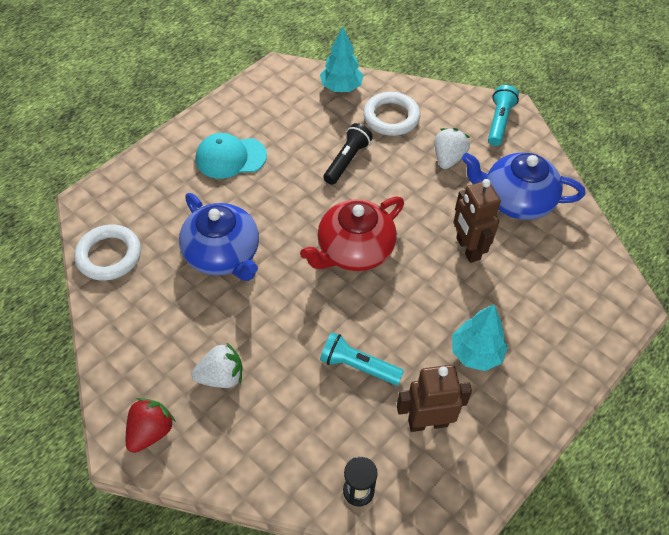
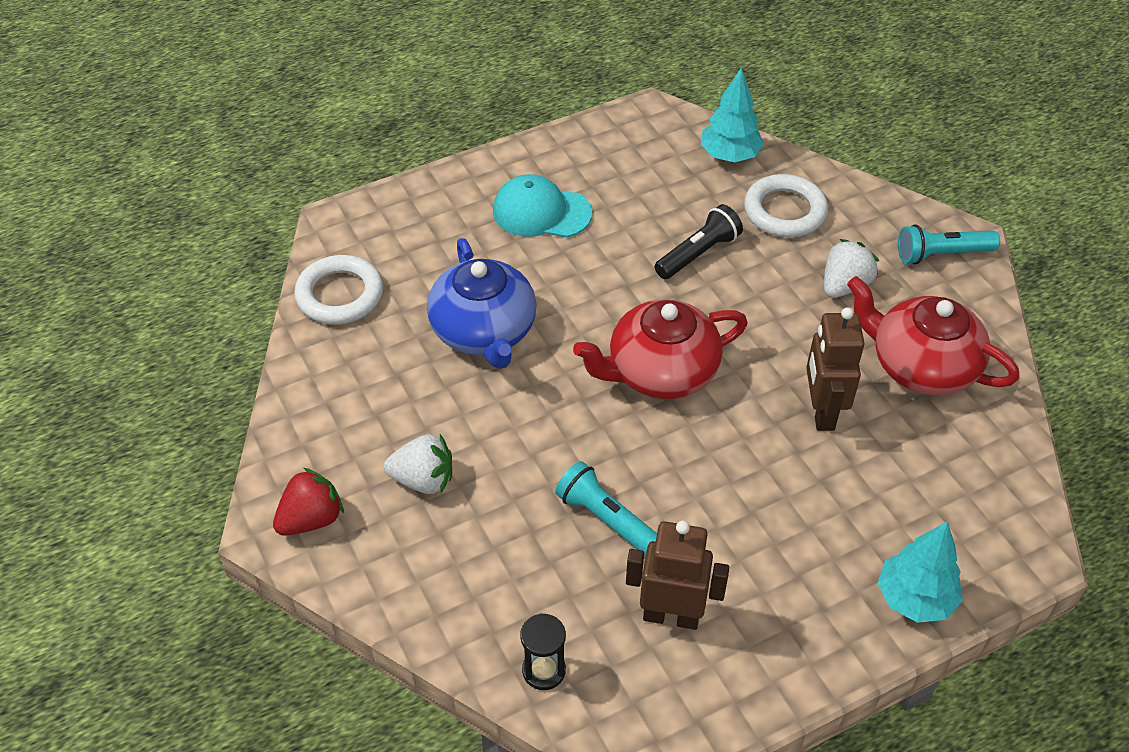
camera: 20 degrees right, 5 degrees down
turquoise tree [452,304,508,371] -> turquoise tree moved to [878,521,963,623]
blue teapot [462,152,585,220] -> red teapot [847,276,1019,395]
turquoise flashlight [488,85,519,146] -> turquoise flashlight turned 135 degrees counterclockwise [898,225,1000,264]

